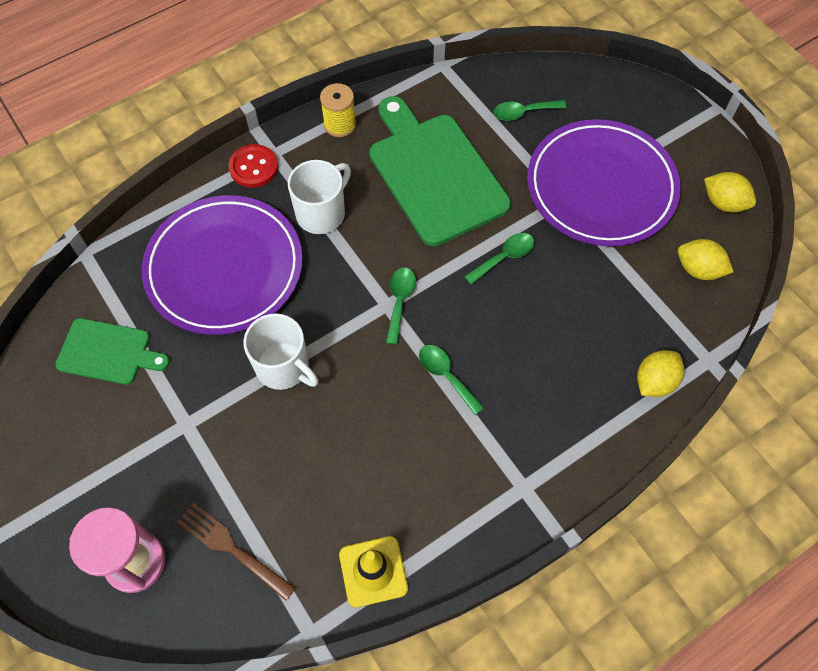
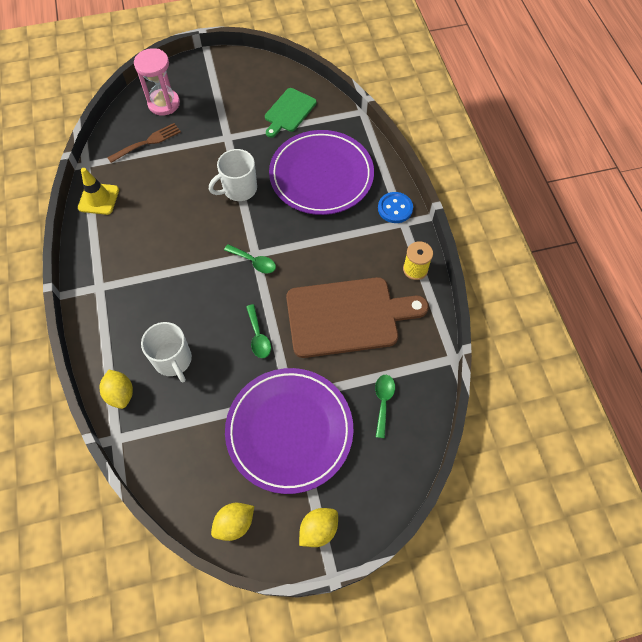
camera: 110 degrees right, 0 degrees up
red button [229,144,278,188] -> blue button [378,192,413,223]
white mug [288,160,351,234] -> white mug moved to [141,322,192,382]
green cutting board [369,96,511,246] -> brown cutting board [286,277,429,358]
green spoon [419,345,484,415] -> none
yellow lemon [678,239,734,280] -> yellow lemon moved to [299,508,338,547]

